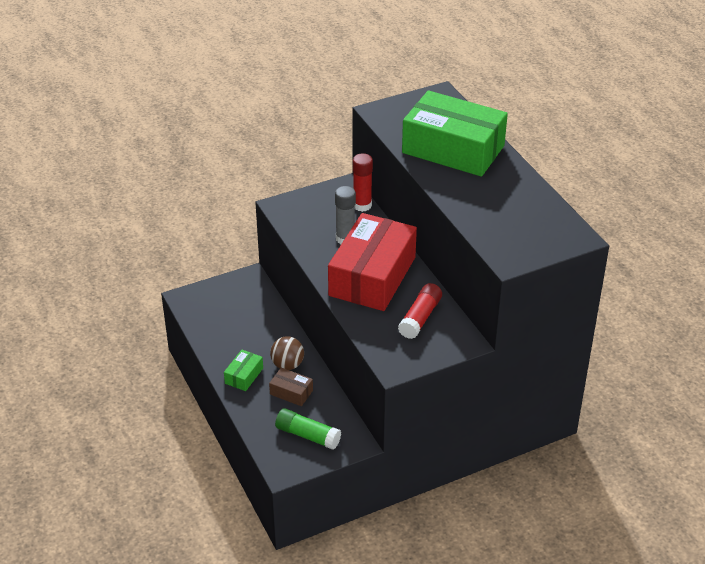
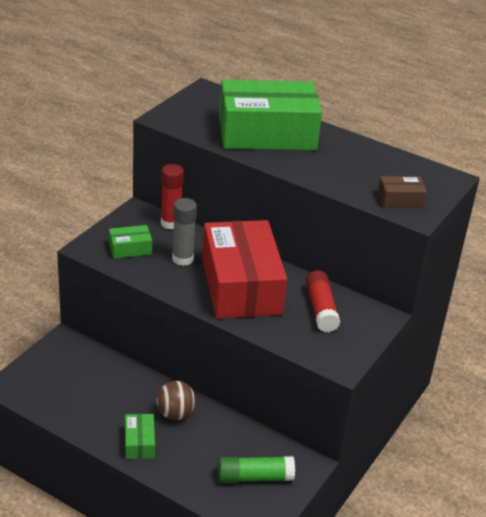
camera: 35 degrees left, 5 degrees down
brown box [269,367,313,406] -> brown box moved to [378,176,427,208]
none -> green box [109,225,152,258]

